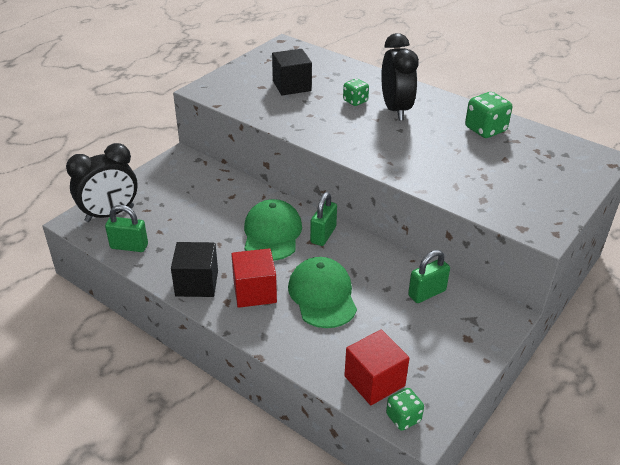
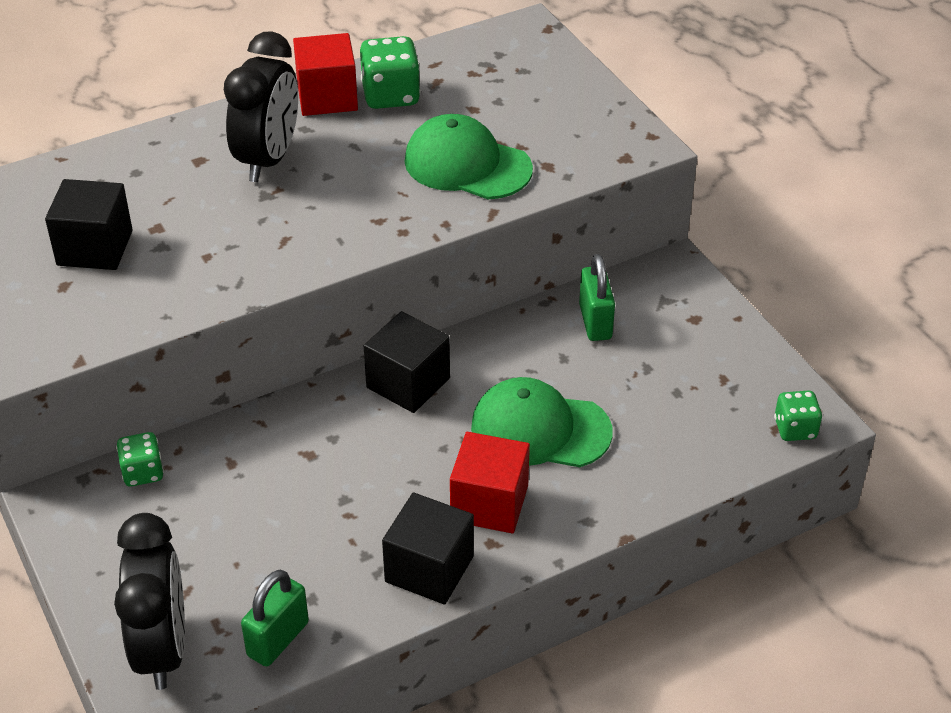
camera: 65 degrees left, 5 degrees up
green cap [244,199,302,261] -> green cap moved to [404,114,533,199]
green padlock [310,192,337,246] -> black cube [364,311,450,413]
green dice [343,78,369,106] -> green dice moved to [116,432,164,487]
red cube [344,329,409,405] -> red cube moved to [293,33,358,116]
black clock [381,33,419,121] -> black clock turned 90 degrees clockwise [224,31,298,182]

